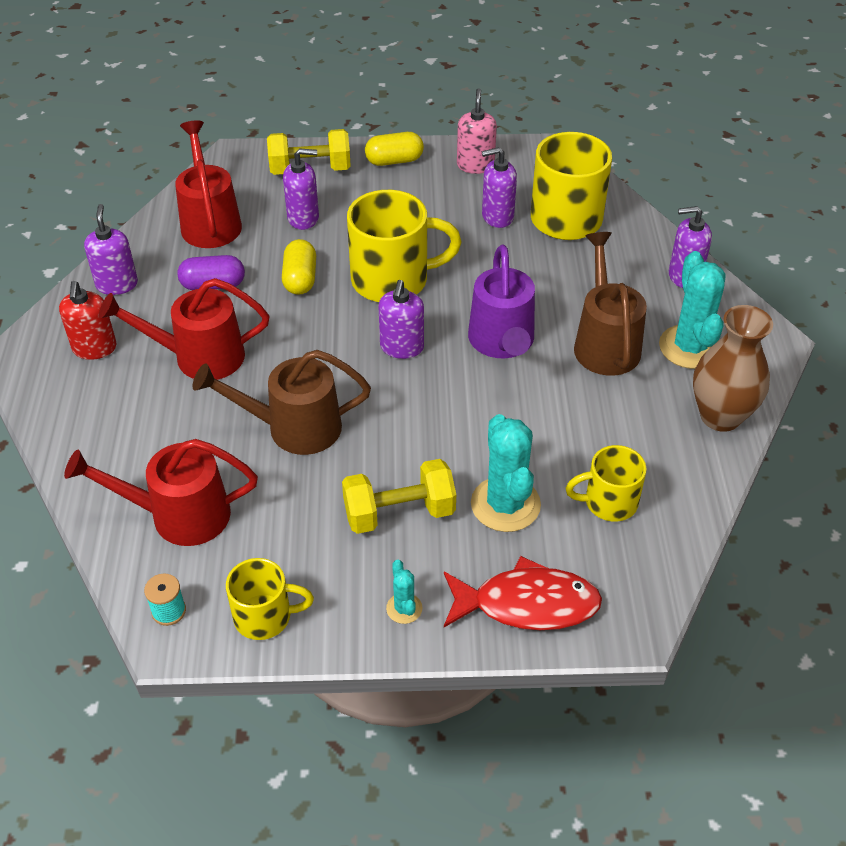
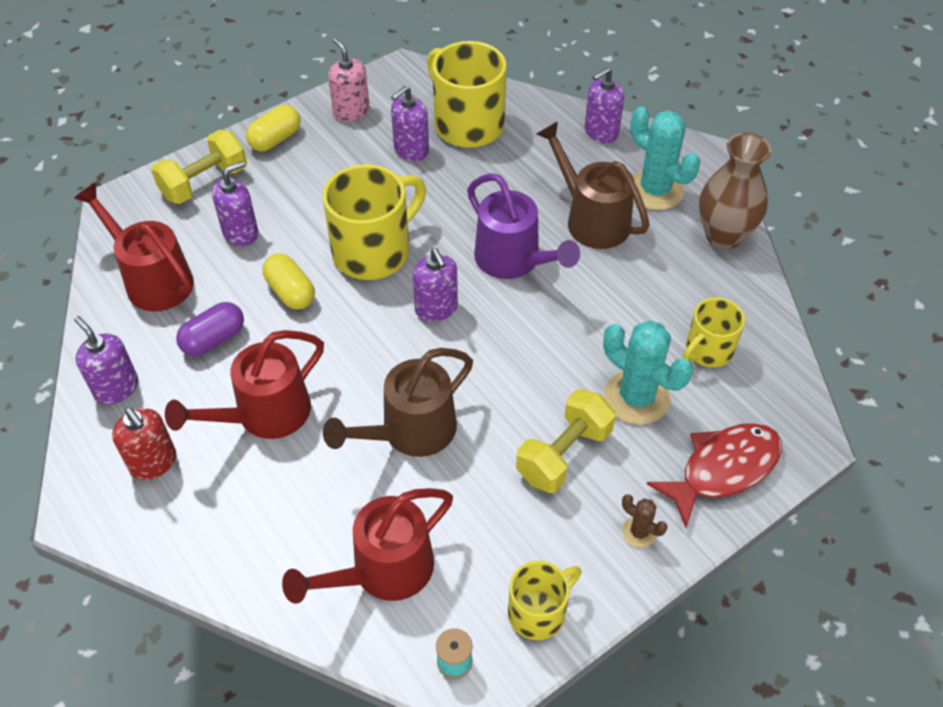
camera: 35 degrees left, 5 degrees up
turquoise cactus [386,560,423,624] -> brown cactus [622,494,667,548]

